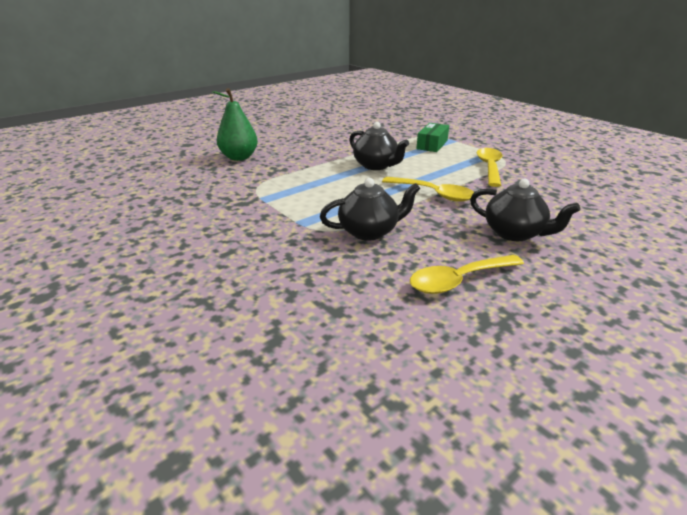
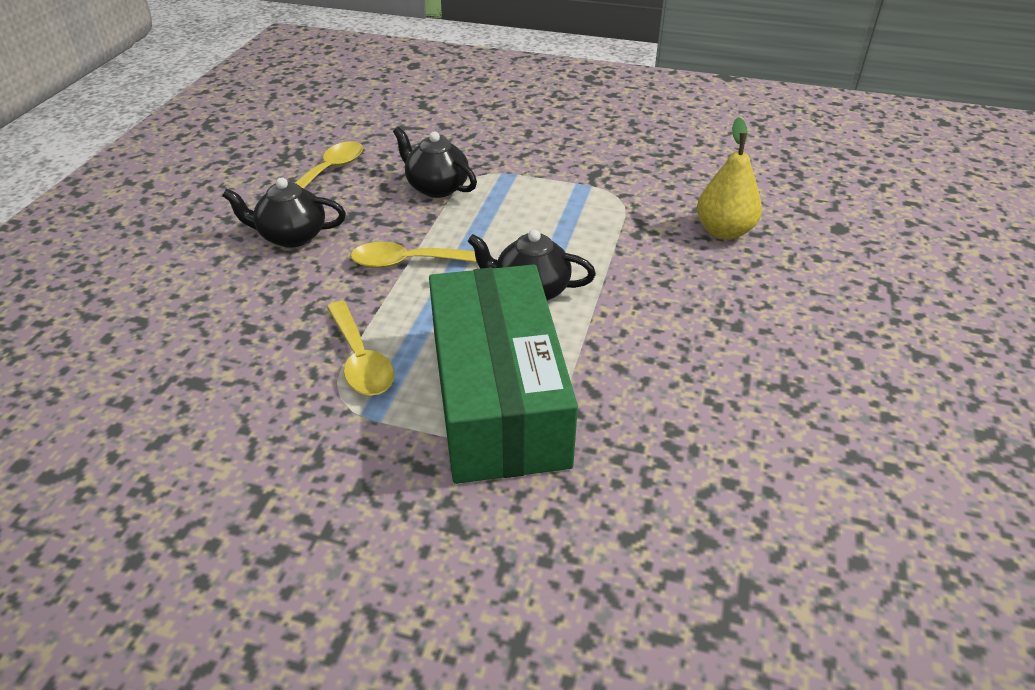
camera: 145 degrees right, 10 degrees up
green pear [212,88,258,161] -> yellow pear [697,117,762,240]
black teapot [320,178,420,241] -> black teapot turned 90 degrees clockwise [393,127,477,198]
green box [416,123,449,152] -> green box [429,264,578,484], size x2.49

